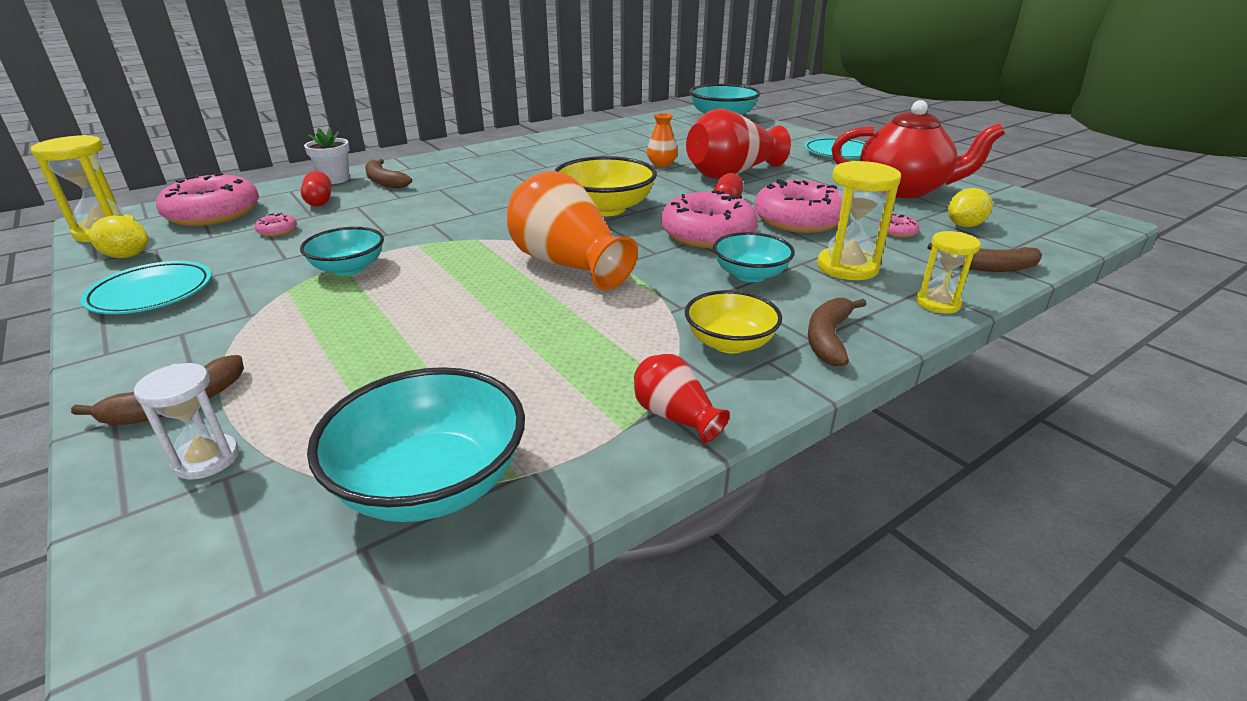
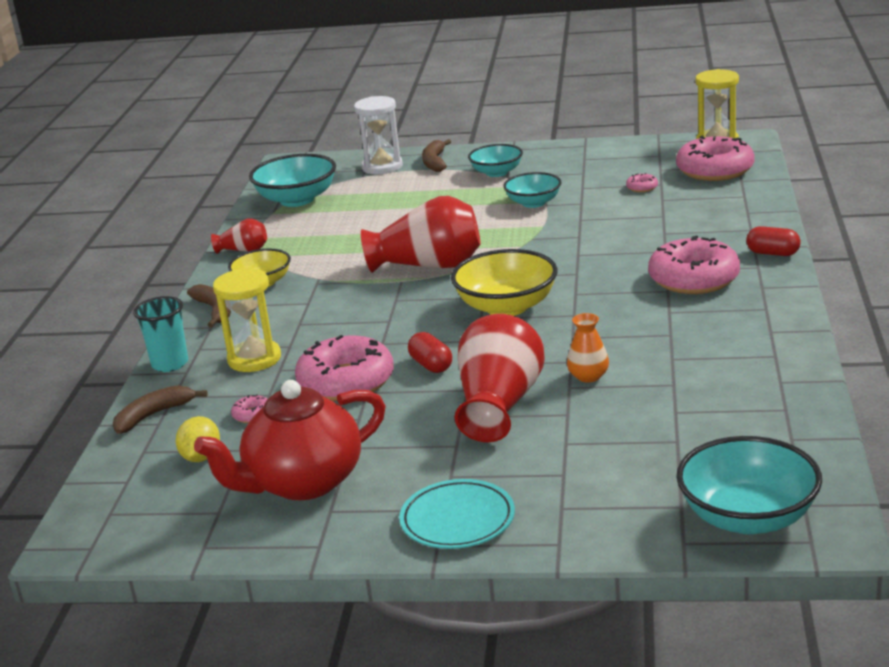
camera: 135 degrees right, 5 degrees down
turquoise plate [80,261,212,314] -> none
yellow lemon [89,215,149,258] -> none
white hourglass [134,363,239,479] -> white hourglass [354,96,403,174], size x1.57
red capsule [301,171,332,207] -> red capsule moved to [746,226,800,256]
white flower pot [304,128,350,184] -> none
brown banana [365,159,412,189] -> none
orange vase [507,171,638,290] -> red vase [361,196,481,273]
pink donut [661,190,758,248] -> pink donut moved to [648,236,740,294]
turquoise bowl [713,232,795,282] -> turquoise bowl moved to [468,144,523,177]
yellow hourglass [916,231,981,314] -> turquoise cup [133,296,188,372]

